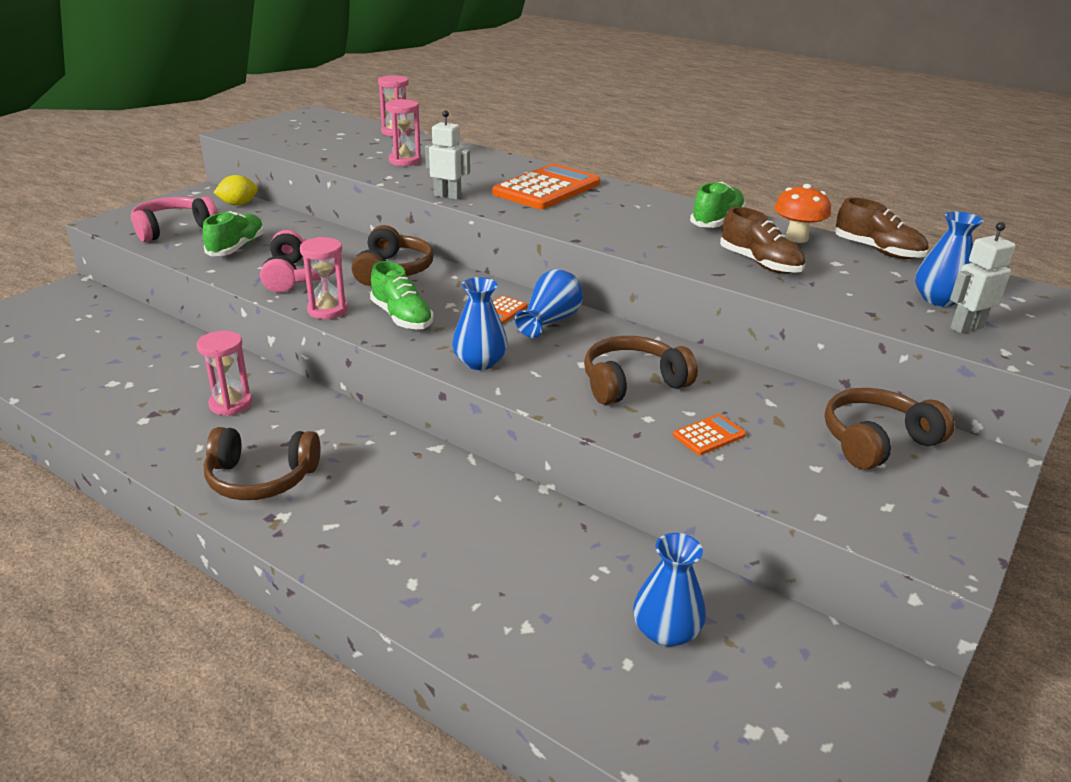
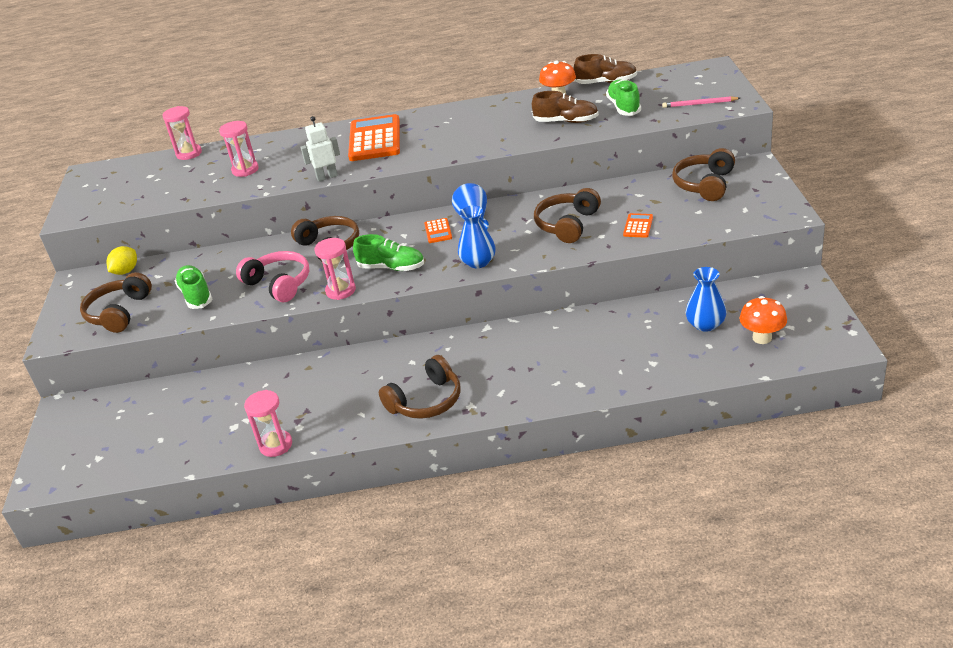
camera: 35 degrees left, 5 degrees up
pink headphones [131,197,218,242] -> brown headphones [80,272,152,333]
pink hourglass [197,331,252,416] -> pink hourglass moved to [244,390,292,457]
green shoe [690,182,746,228] -> green shoe moved to [606,80,641,116]
blue vase [915,211,983,307] -> none
white robot [950,222,1016,334] -> pink pencil [662,96,740,108]
none -> orange mushroom [739,296,787,344]

